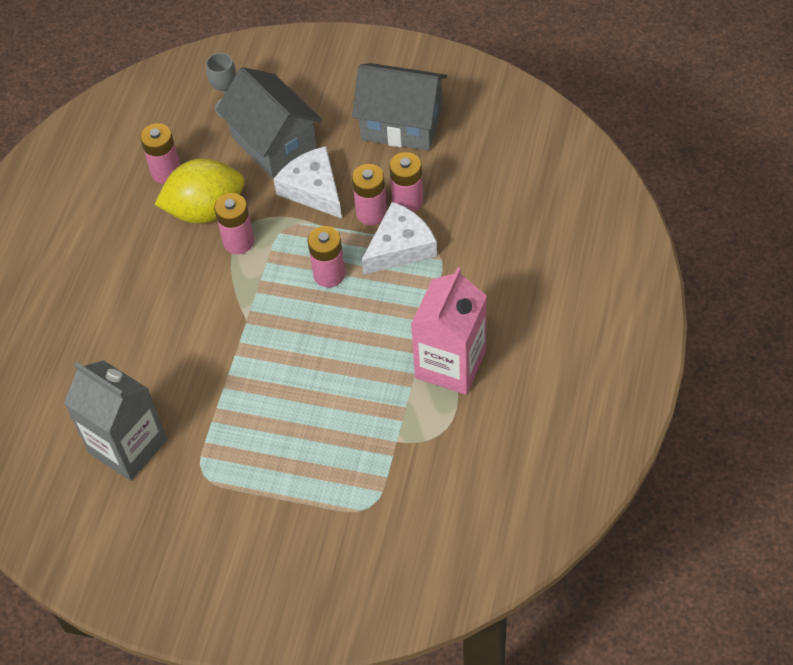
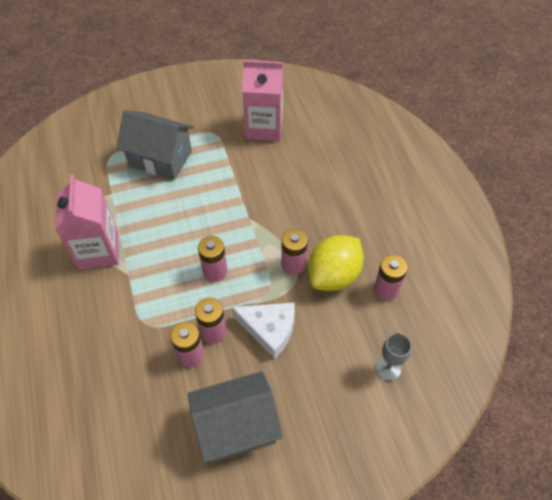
camera: 145 degrees right, 0 degrees up
grey carton [64,360,167,481] -> pink carton [242,60,283,141]
grey house [216,67,322,178] -> grey house moved to [116,110,193,180]
white cheese [362,202,437,275] -> none

